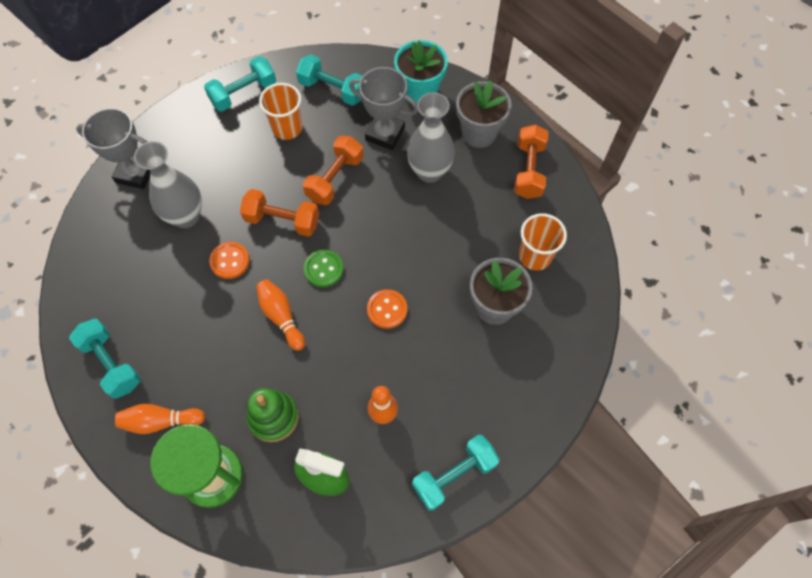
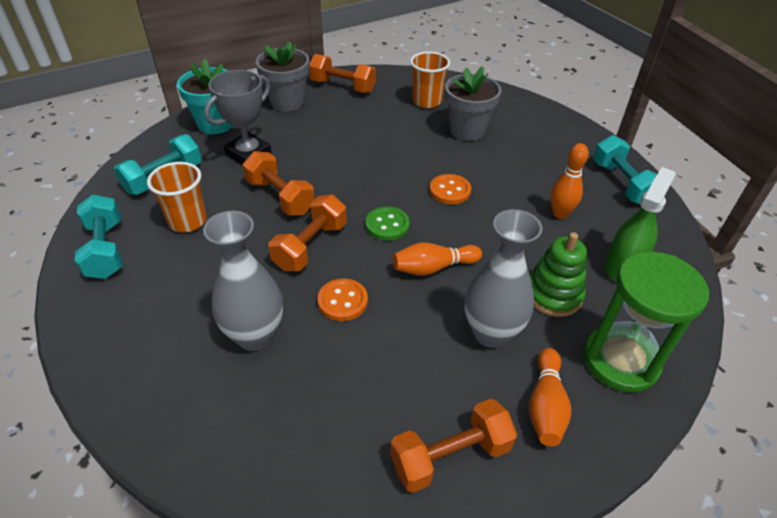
camera: 75 degrees left, 20 degrees down
turquoise dumbbell [69,319,141,399] -> orange dumbbell [390,399,517,493]
grey trophy [76,108,150,189] -> none
grey vase [407,92,455,183] -> grey vase moved to [465,209,543,348]

